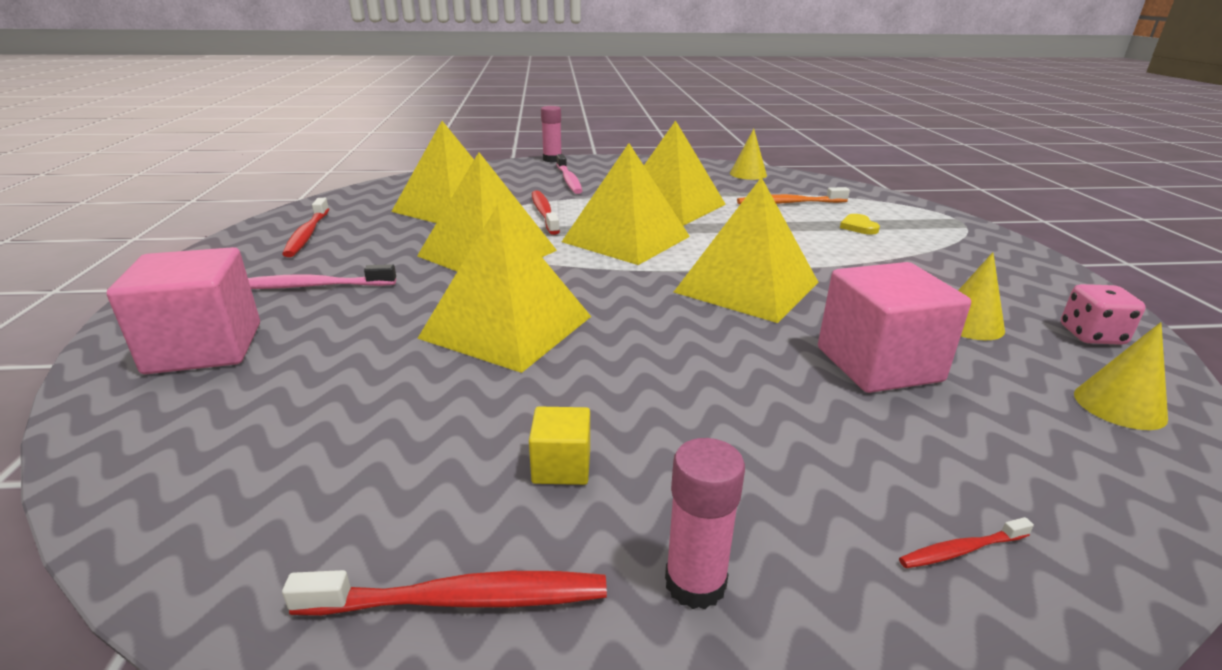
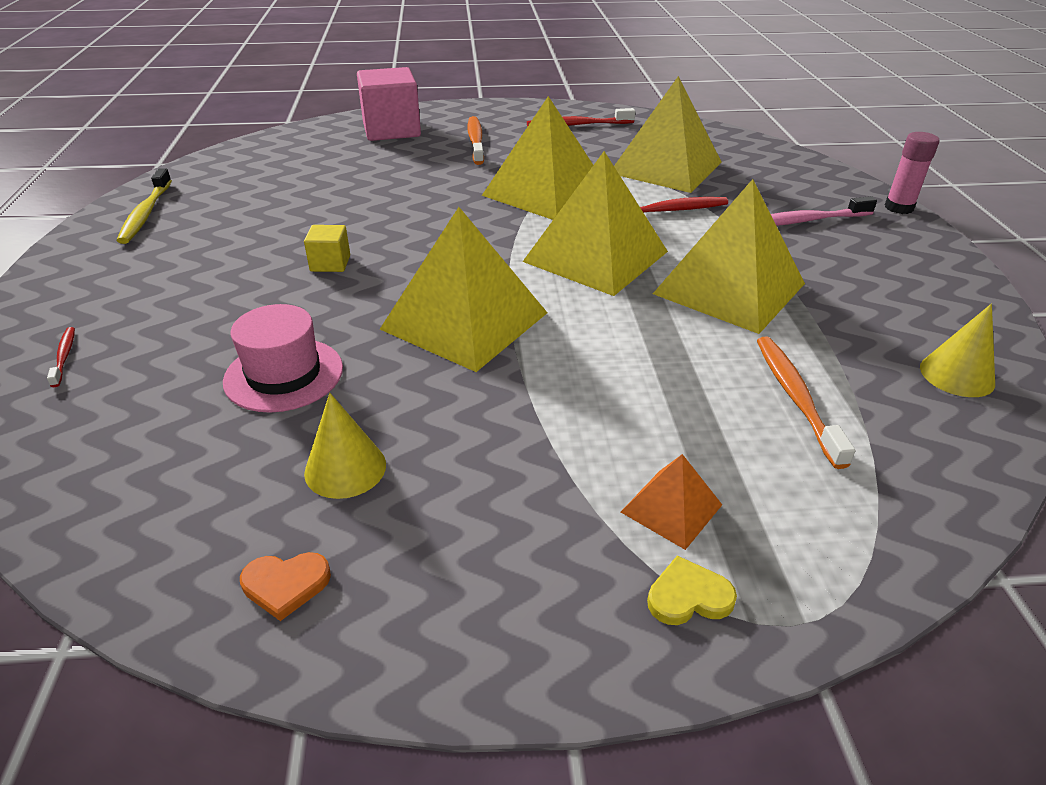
camera: 90 degrees right, 10 degrees up
pink toothbrush [248,264,396,289] -> orange toothbrush [468,116,484,165]
red toothbrush [282,570,607,616] -> yellow toothbrush [117,168,172,244]
yellow pyramid [417,205,591,373] -> none
yellow cube [529,406,590,485] -> yellow cube moved to [304,225,350,272]
pink glue stick [665,438,745,609] -> none
pink cube [818,262,971,393] -> pink hat [223,304,343,413]
yellow heart [840,214,880,235] -> yellow heart moved to [647,556,737,625]
pink dice [1061,284,1146,345] -> orange heart [240,552,331,621]
yellow cone [1074,322,1168,430] -> none
none -> orange pyramid [621,454,722,550]

